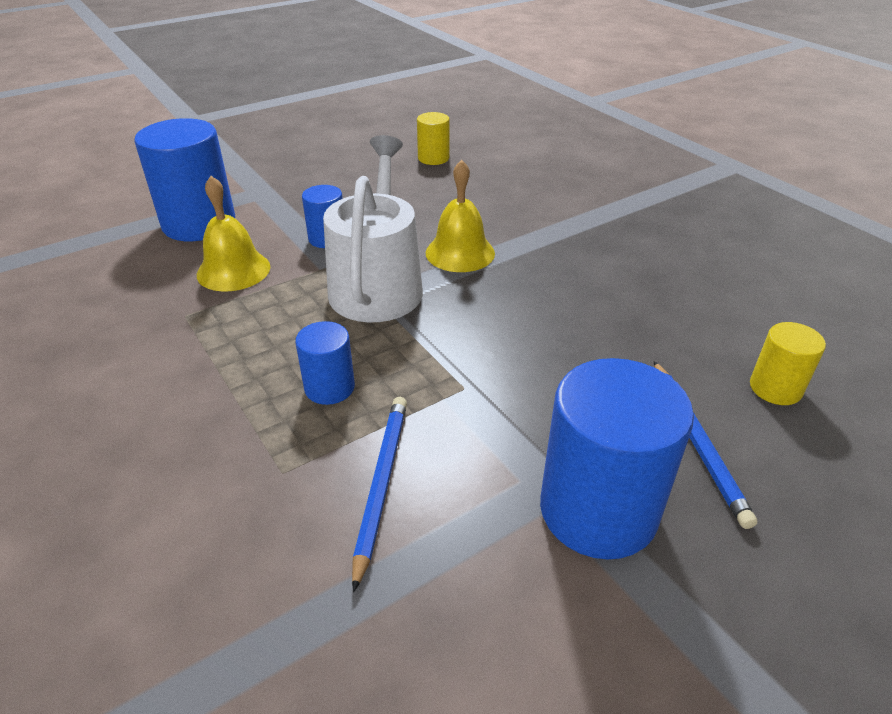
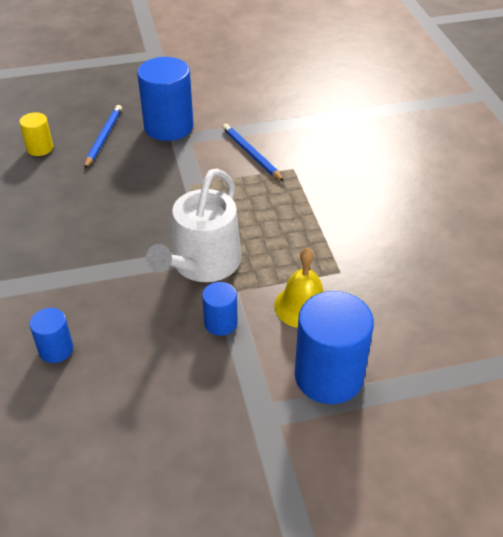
camera: 160 degrees left, 5 degrees up
blue cylinder [295,321,355,405] -> blue cylinder moved to [29,308,73,363]
blue pencil [352,397,407,592] -> blue pencil turned 120 degrees clockwise [222,124,284,181]
yellow cylinder [417,112,450,165] -> none
yellow bell [426,160,495,272] -> none

